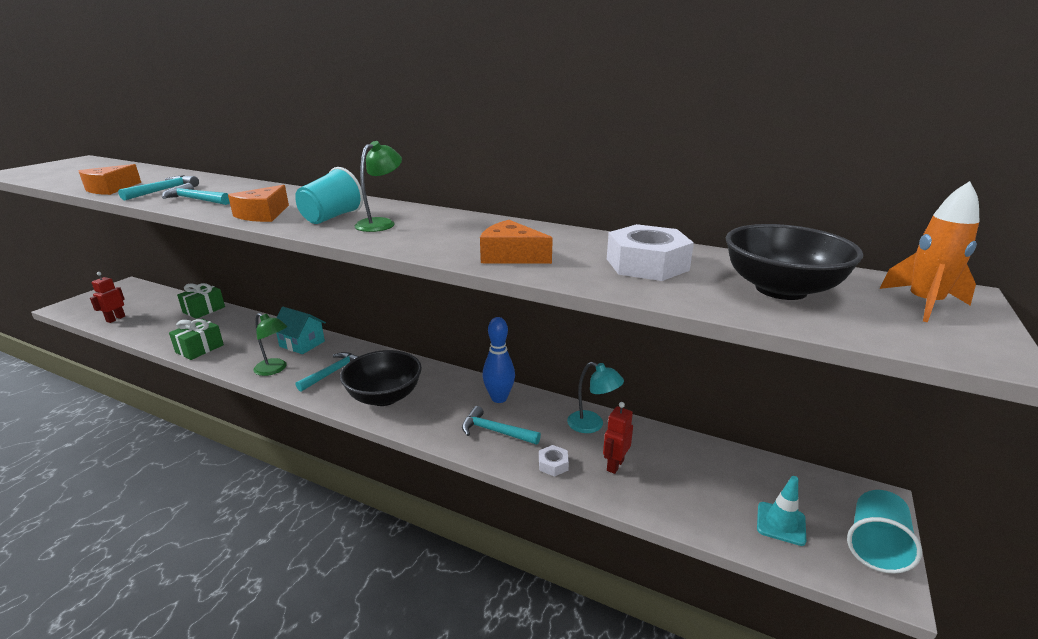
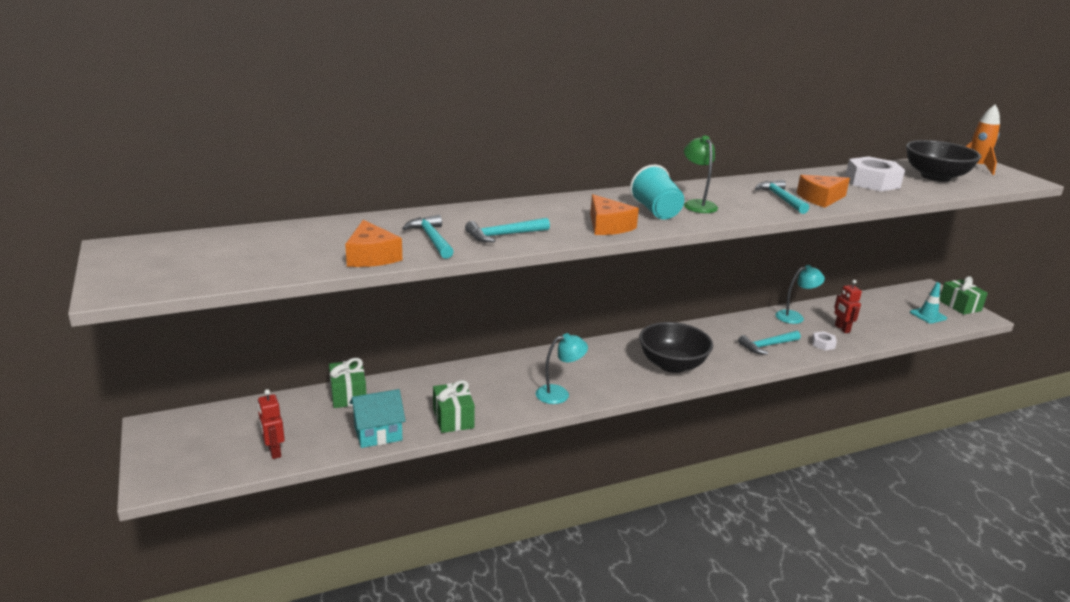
camera: 50 degrees left, 0 degrees up
green lamp [254,313,287,376] -> turquoise lamp [536,333,588,404]
turquoise house [276,307,326,354] -> turquoise house moved to [349,389,406,448]
turquoise hammer [296,352,359,391] -> turquoise hammer moved to [755,180,809,214]
blue bowling pin [483,317,515,403] -> none
turquoise cup [847,490,922,574] -> green gift [939,277,988,315]

